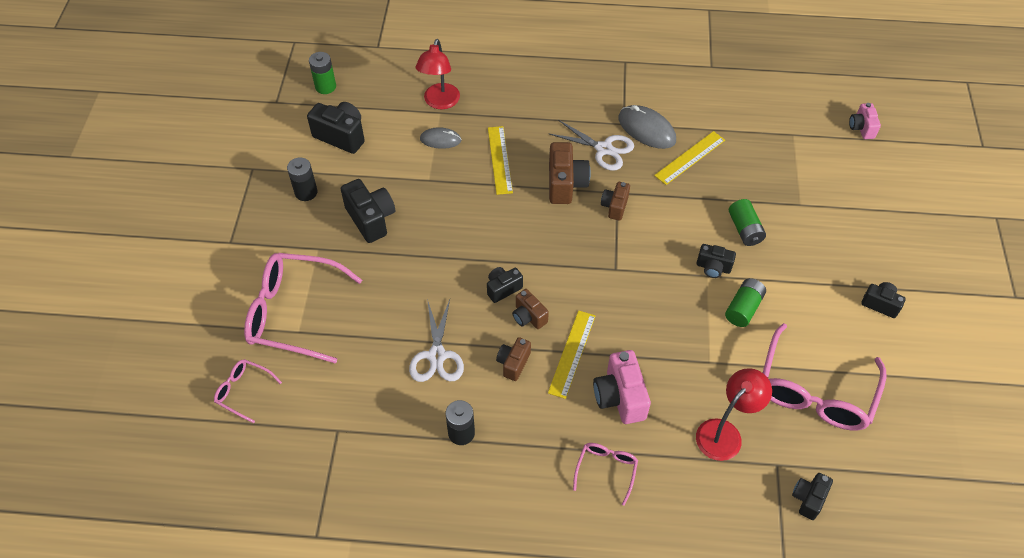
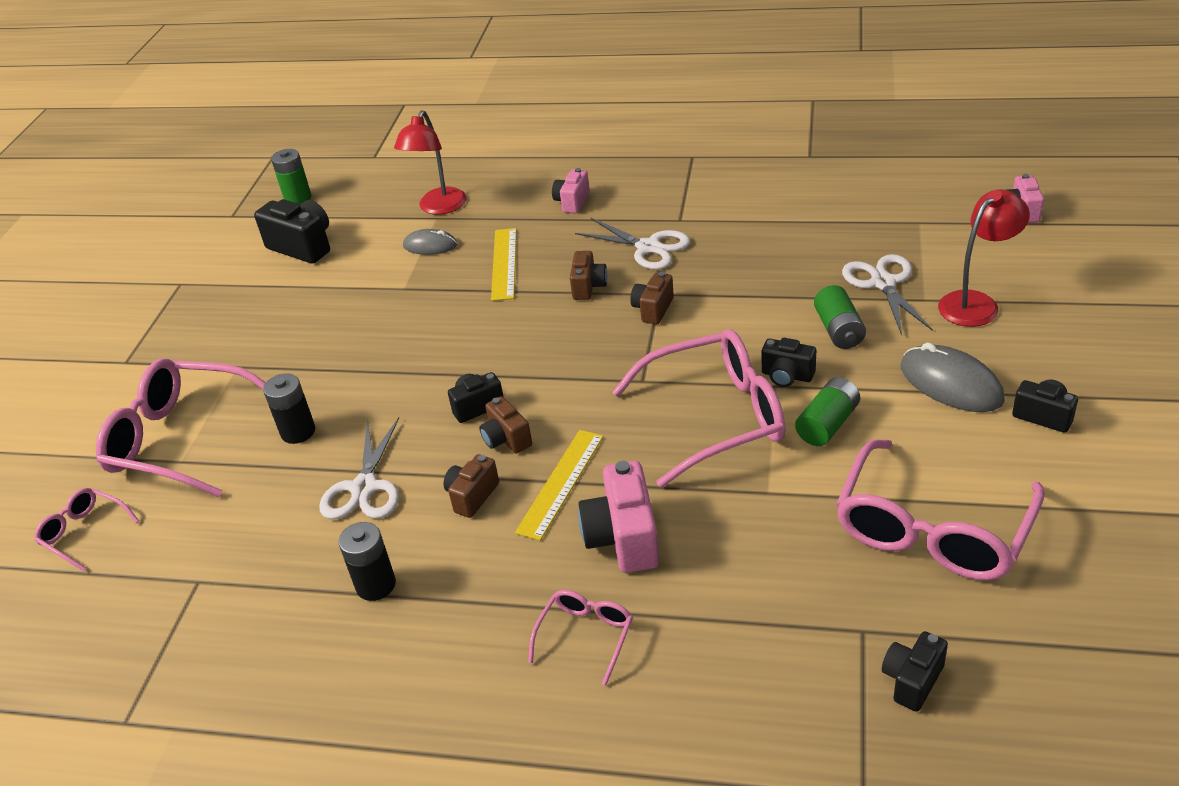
camera: 10 degrees right, 15 degrees down
black battery [287,157,317,201] -> black battery moved to [263,373,315,444]
black camera [341,179,395,243] -> none
brown camera [549,142,590,204] -> brown camera [570,251,607,300], size x0.61
grey mouse [618,105,676,149] -> grey mouse moved to [901,342,1005,412]
yellow ruler [654,131,725,185] -> none
red lamp [696,368,772,461] -> red lamp moved to [938,189,1030,327]
none -> pink camera [552,168,590,214]
none -> pink glasses [612,329,786,487]
none -> white scissors [842,254,933,335]

